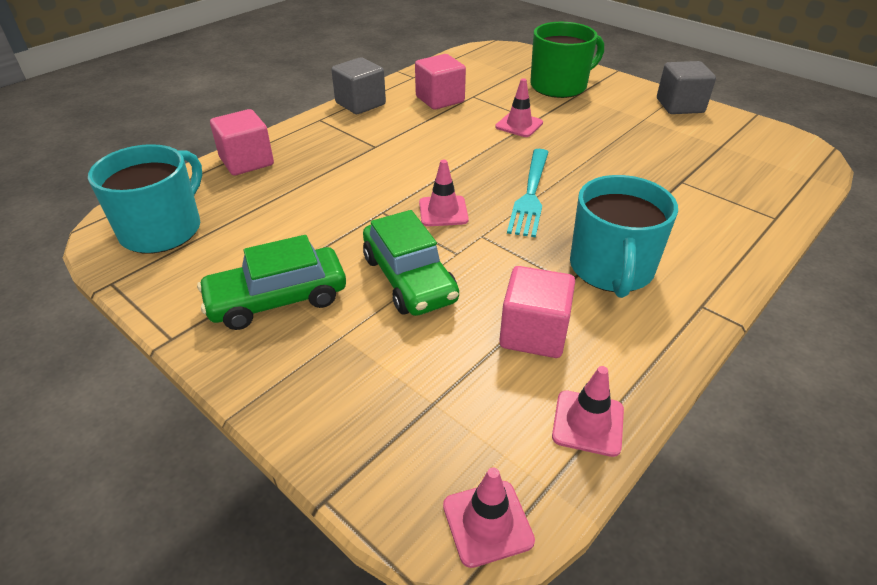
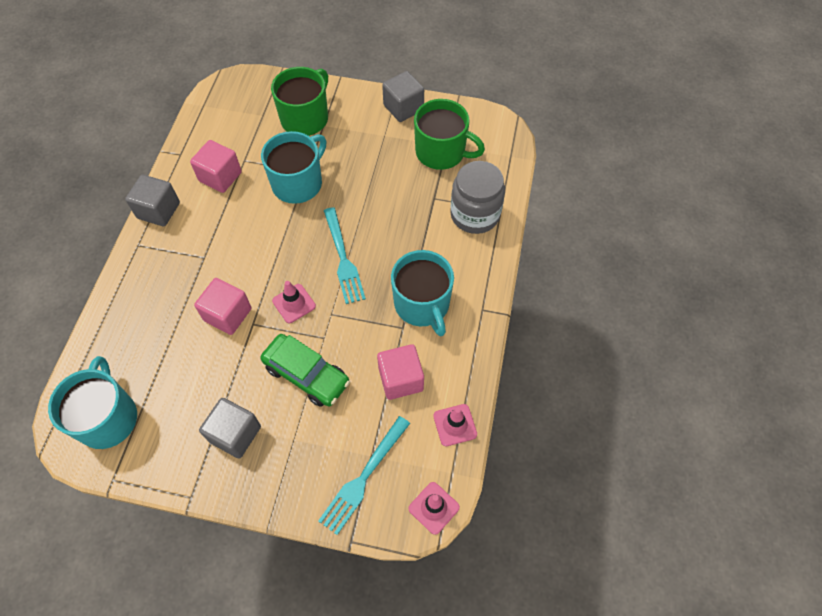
camera: 30 degrees left, 20 degrees up
green car [197,235,346,330] -> grey cube [199,398,261,458]
pink cube [210,109,274,176] -> pink cube moved to [194,278,251,335]
pink traffic cone [495,78,543,137] -> turquoise mug [261,131,327,204]
none -> turquoise fork [318,416,410,535]
none -> green mug [414,99,485,170]
none -> grey jar [450,161,505,234]

